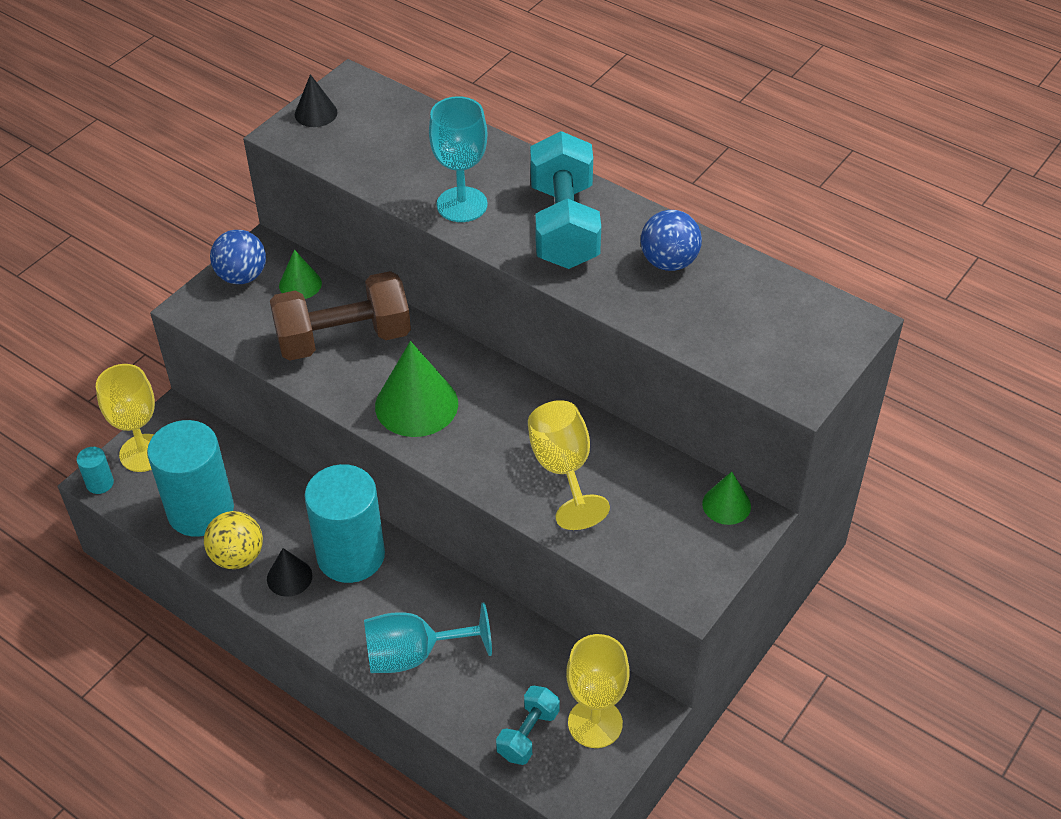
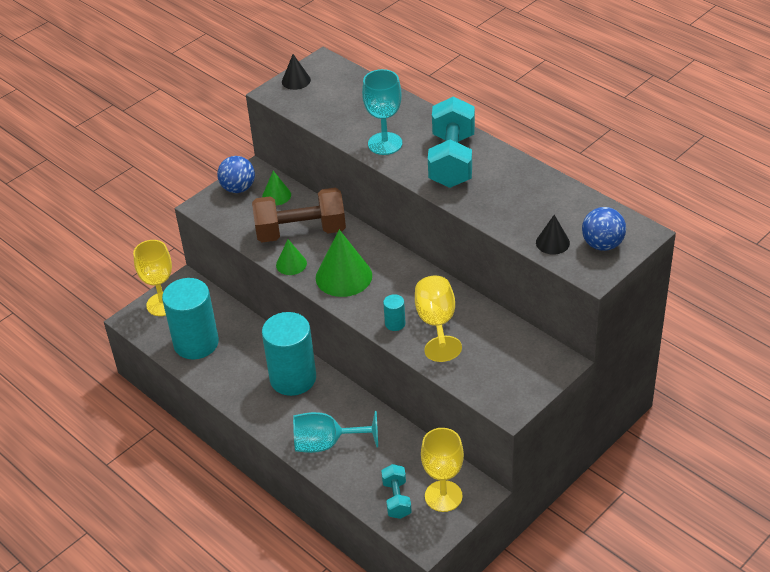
camera: 10 degrees right, 5 degrees down
turquoise cylinder [76,447,114,494] -> turquoise cylinder moved to [383,294,405,331]
yellow ball [204,511,263,569] -> none
black cone [267,548,312,597] -> black cone moved to [536,215,570,255]
turquoise dumbbell [496,686,560,765] -> turquoise dumbbell turned 45 degrees counterclockwise [381,464,412,519]
blue ball [641,210,702,271] -> blue ball moved to [582,207,626,251]
green cone [702,472,751,525] -> green cone moved to [276,239,307,275]

